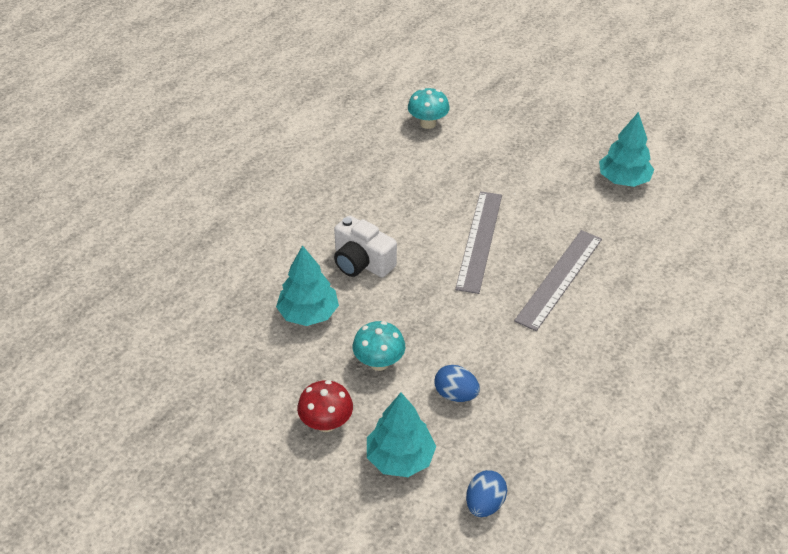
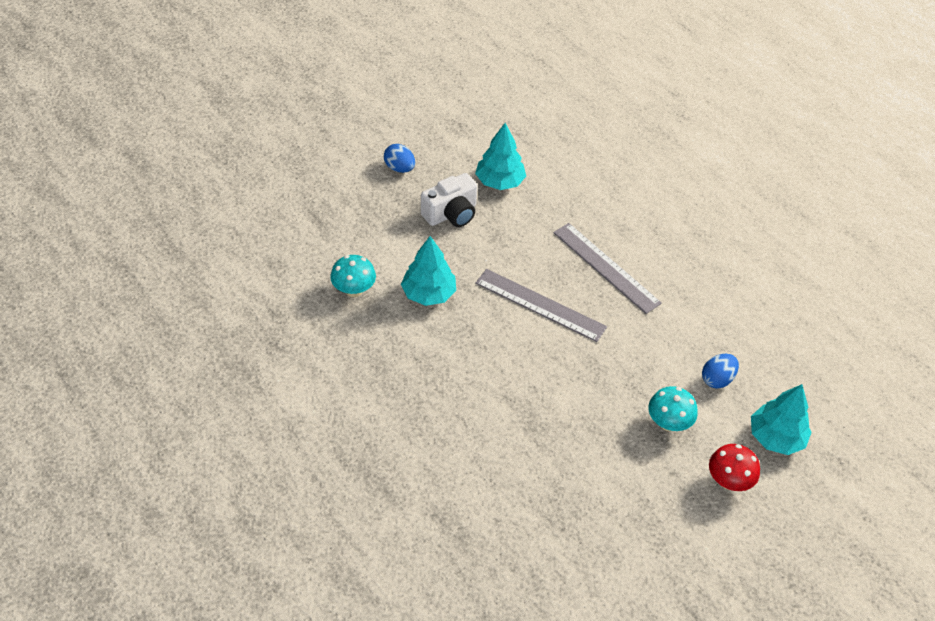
camera: 75 degrees left, 5 degrees up
turquoise tree [276,245,339,326] -> turquoise tree moved to [401,236,456,306]
white camera [334,215,397,278] -> white camera moved to [421,173,478,227]
blue egg [466,470,507,517] -> blue egg moved to [384,144,415,173]

